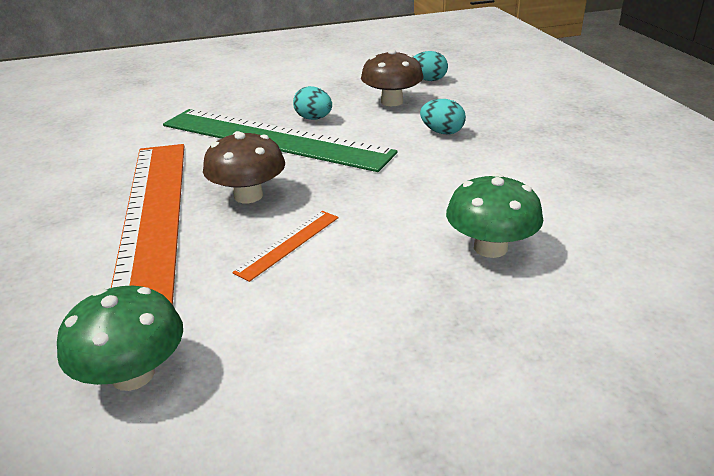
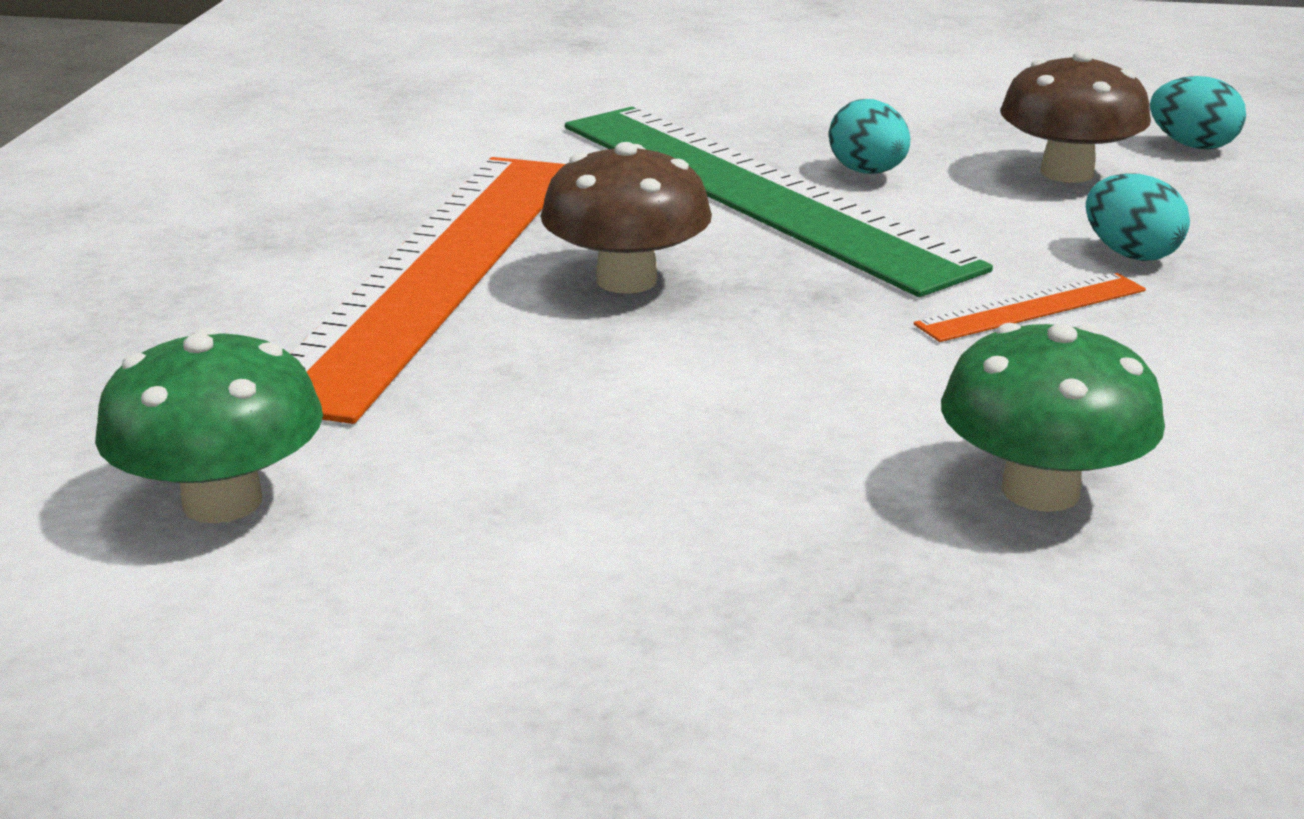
camera: 25 degrees right, 5 degrees down
orange ruler [232,211,339,282] -> orange ruler moved to [914,273,1146,342]

